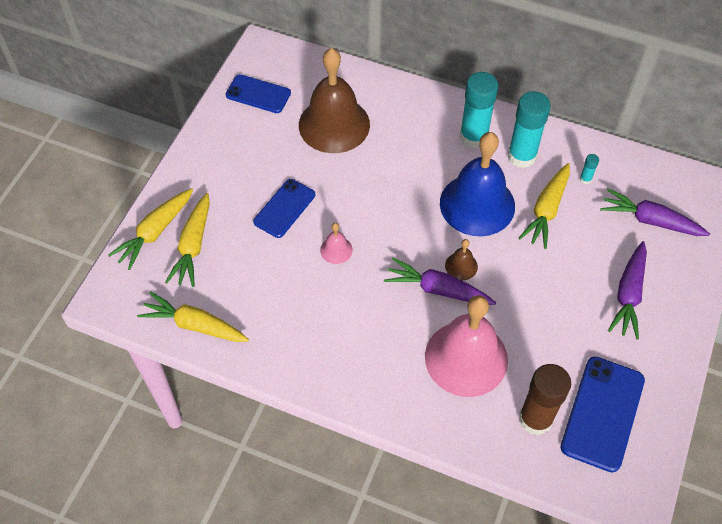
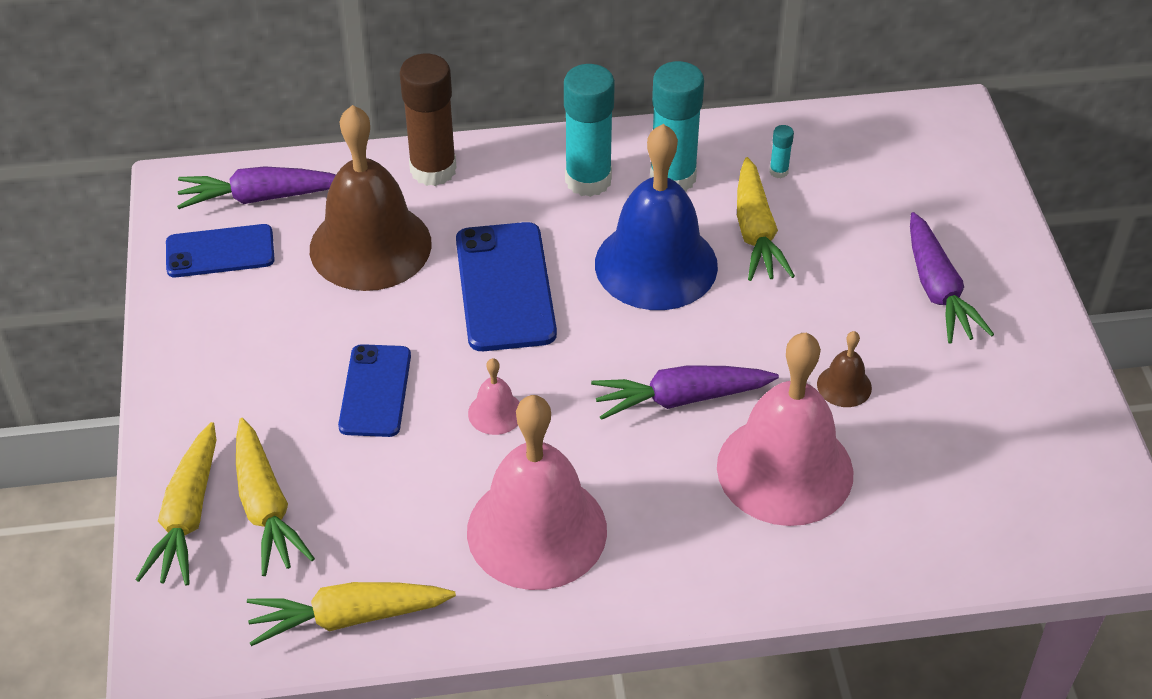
camera: 30 degrees left, 10 degrees down
brown bell [445,239,478,280] -> brown bell moved to [817,331,872,407]
brown glue stick [519,364,571,436] -> brown glue stick moved to [400,54,457,186]
blue phone [560,357,645,472] -> blue phone moved to [456,222,557,351]
purple carrot [600,188,710,236] -> purple carrot moved to [177,166,336,209]
none -> pink bell [467,395,607,590]

